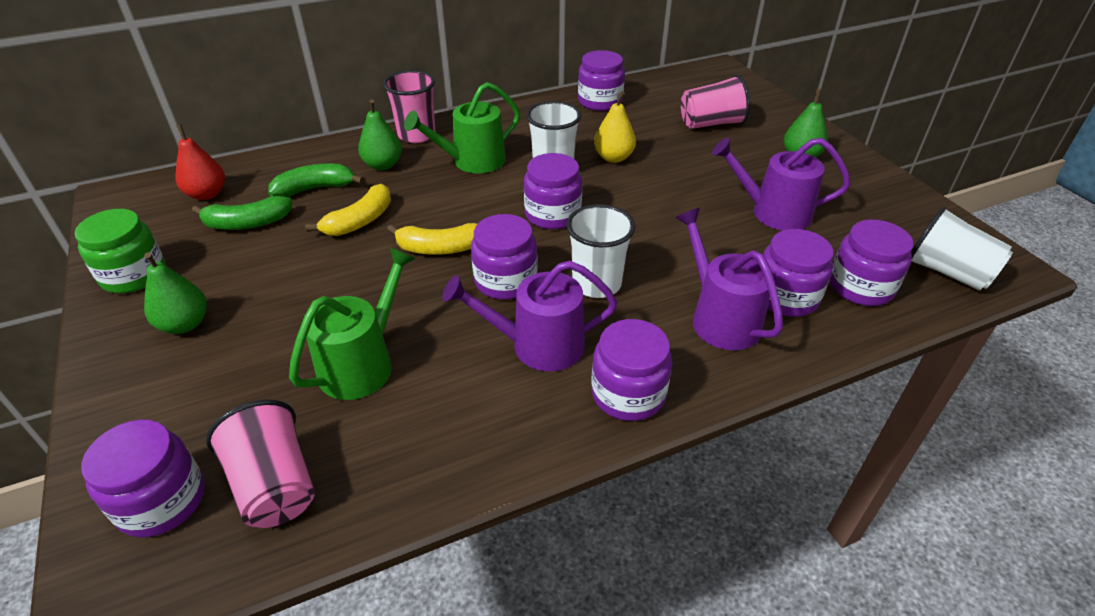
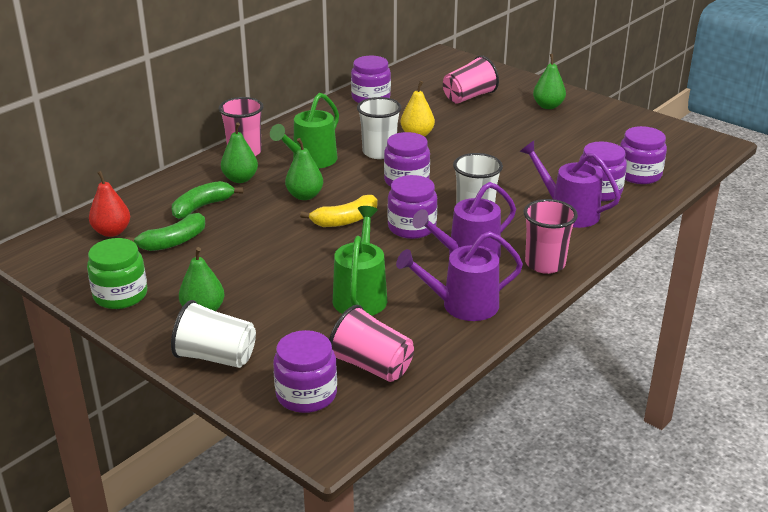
camera: 25 degrees left, 10 degrees down
yellow banana [305,184,391,236] -> none
purple jar [591,319,672,421] -> pink cup [524,199,578,274]
purple watering can [712,138,851,231] -> purple watering can moved to [396,231,523,321]
white cup [911,206,1013,291] -> white cup moved to [171,300,256,368]
none -> green pear [285,138,323,200]

